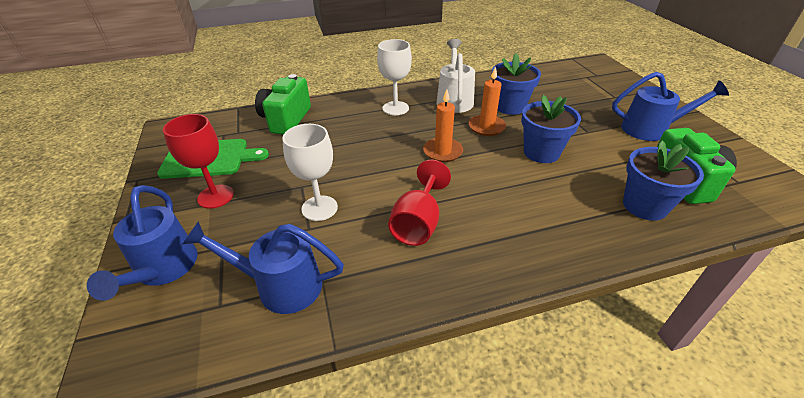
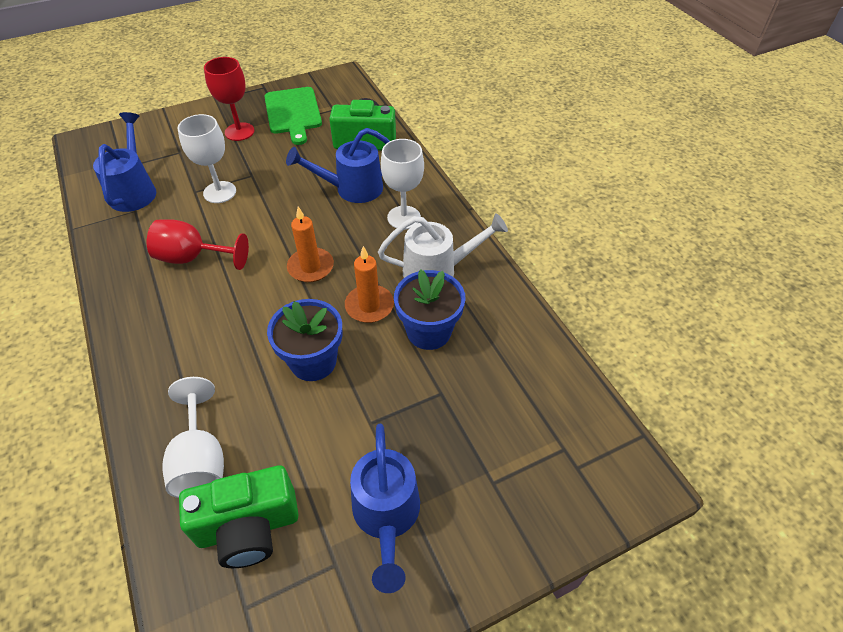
camera: 80 degrees right, 10 degrees up
blue watering can [87,185,198,301] -> blue watering can moved to [286,128,390,203]
blue flower pot [623,140,704,221] -> white goblet [162,377,224,498]

